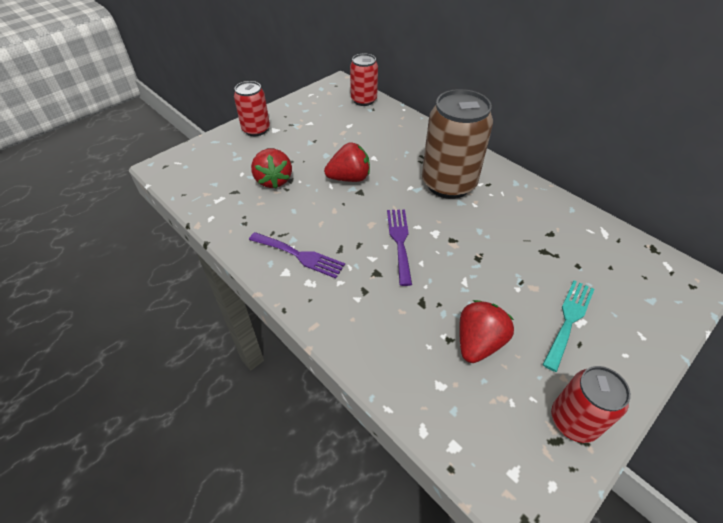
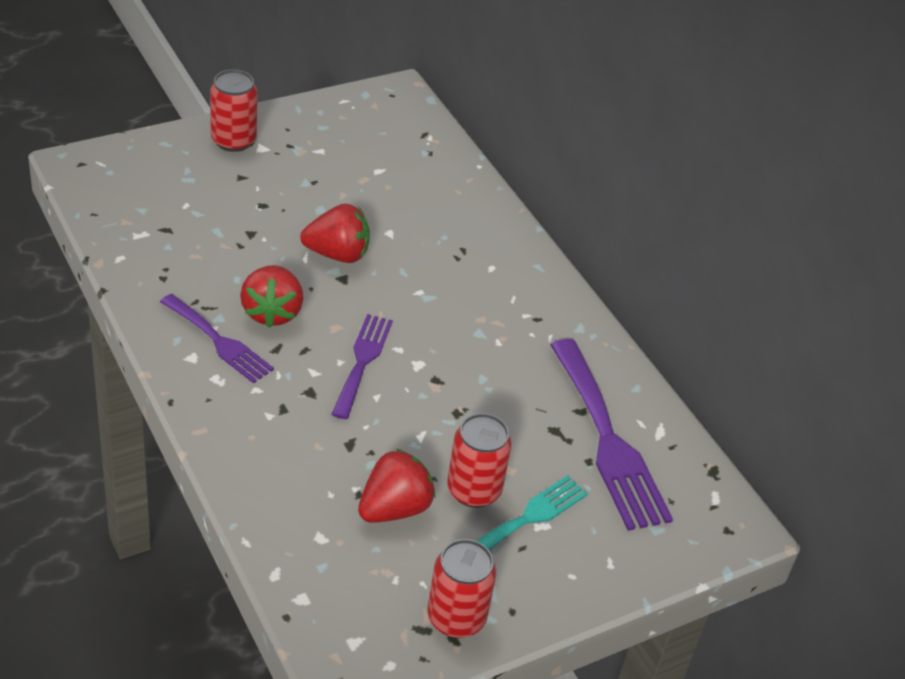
camera: 10 degrees right, 5 degrees down
red strawberry [251,149,292,189] -> red strawberry moved to [240,265,303,328]
red can [350,53,378,106] -> red can moved to [447,413,512,508]
brown can [422,89,493,199] -> none
none -> purple fork [550,339,673,531]

